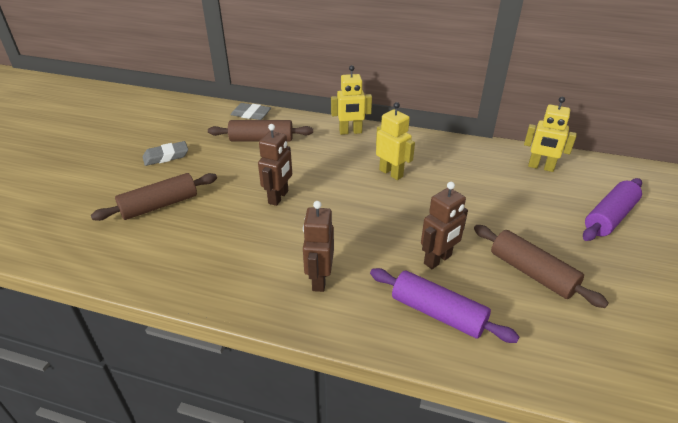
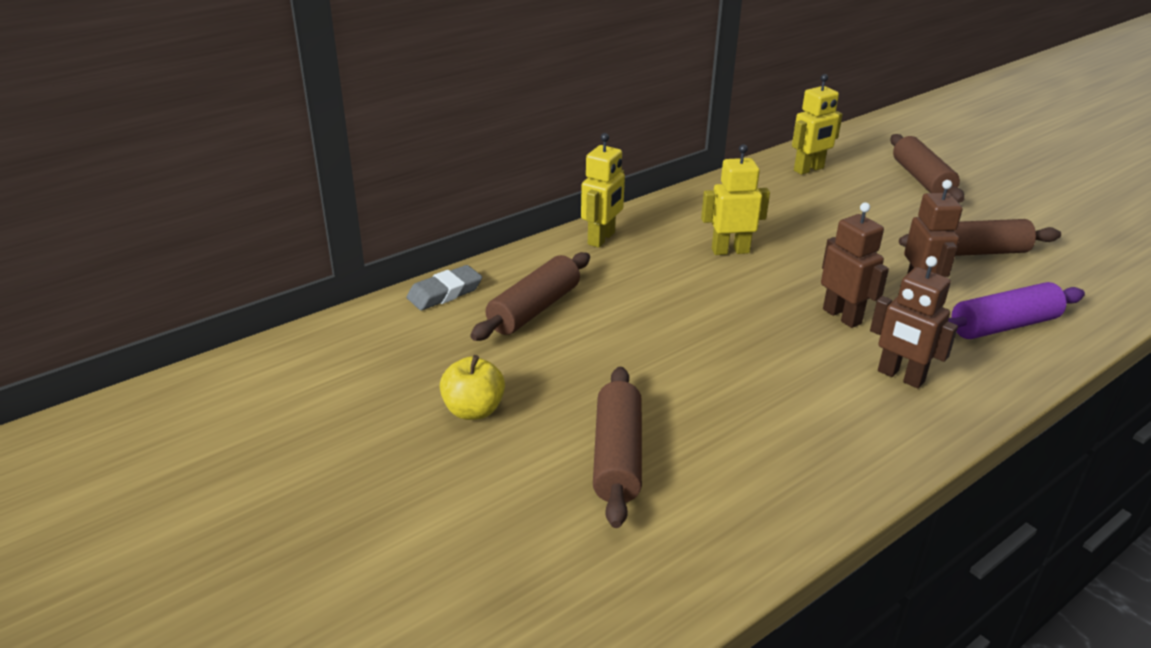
camera: 55 degrees left, 5 degrees down
grey eraser [143,141,188,166] -> yellow apple [440,355,505,420]
brown robot [258,124,292,206] -> brown robot moved to [821,202,889,328]
purple rolling pin [583,178,642,241] -> brown rolling pin [890,134,964,202]

